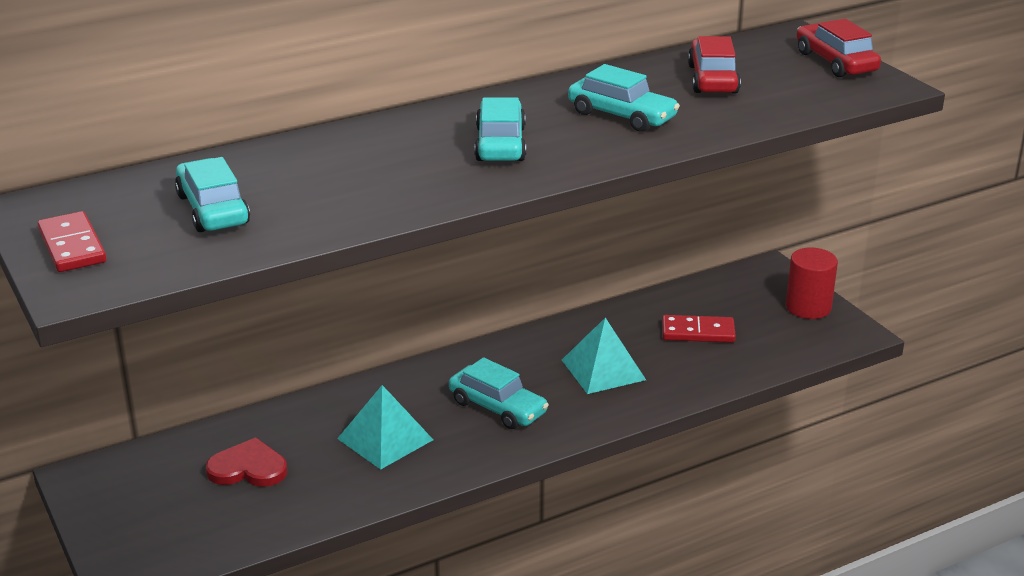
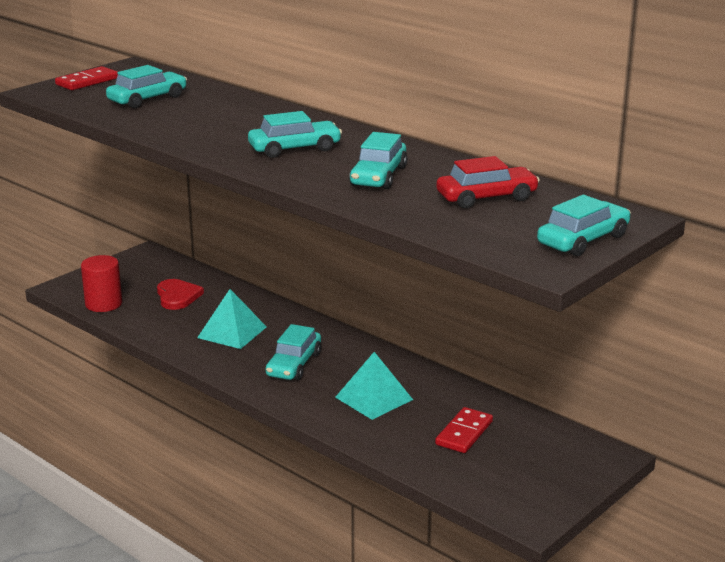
camera: 70 degrees right, 5 degrees down
red domino [662,315,736,343] -> red domino turned 45 degrees clockwise [435,407,493,453]
red cylinder [786,248,838,319] -> red cylinder moved to [81,255,122,312]
red car [797,19,881,77] -> turquoise car [537,195,631,256]

